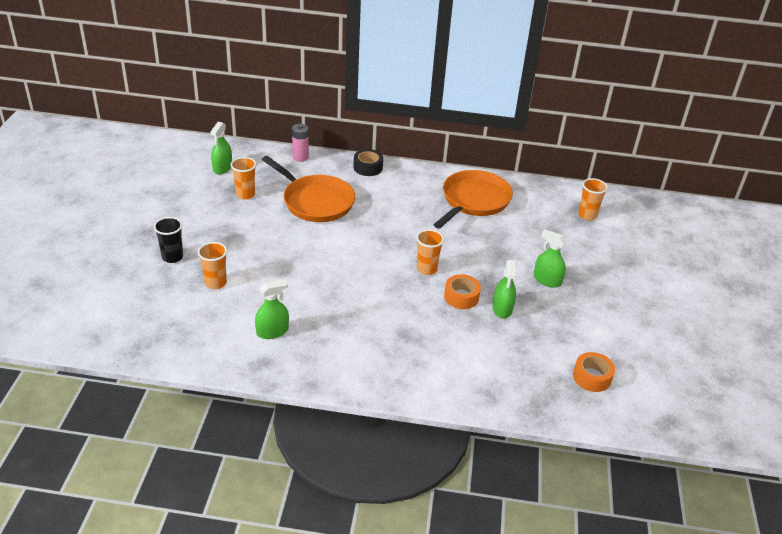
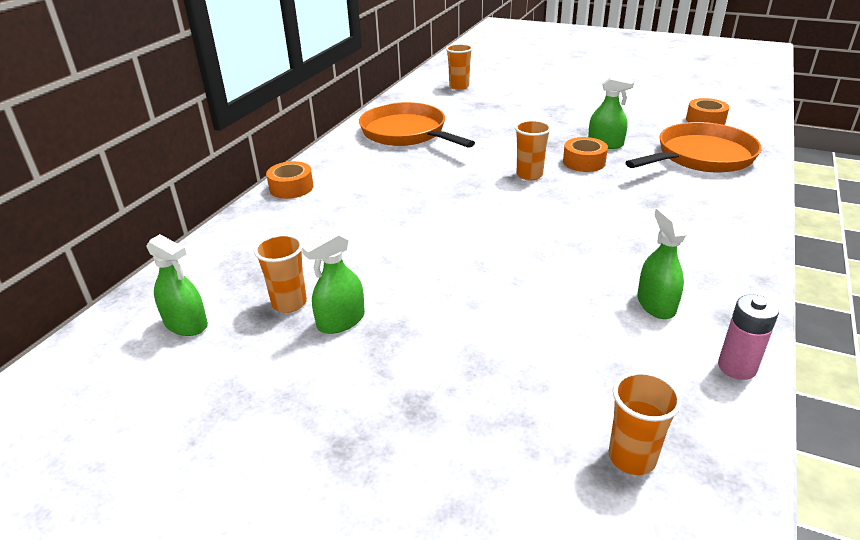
camera: 70 degrees left, 5 degrees down
black cup [154,217,183,263] -> none
orange cup [198,242,227,289] -> orange cup moved to [609,371,682,475]
orange pan [262,156,355,222] -> orange pan moved to [625,122,762,172]
pink battery [292,124,309,162] -> pink battery moved to [718,294,779,380]
black tape [353,149,383,176] -> orange tape [266,161,314,199]
green spray bottle [534,230,567,288] -> green spray bottle moved to [302,231,365,334]

